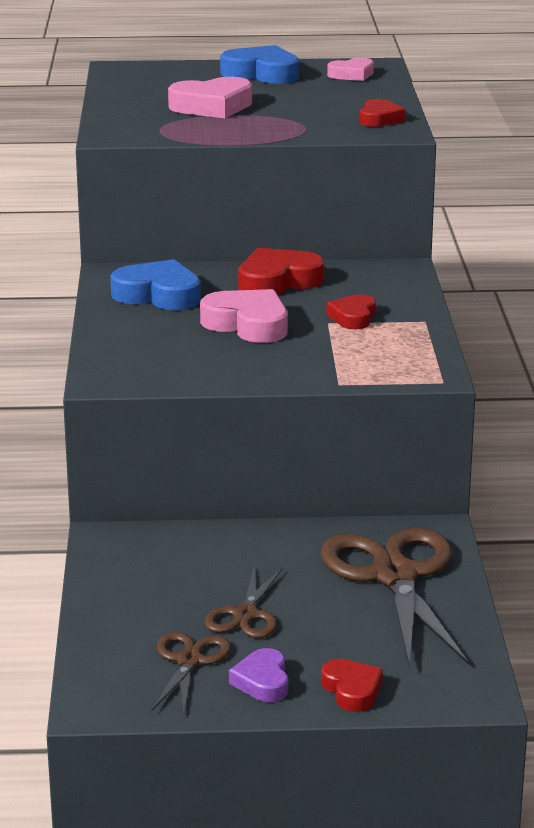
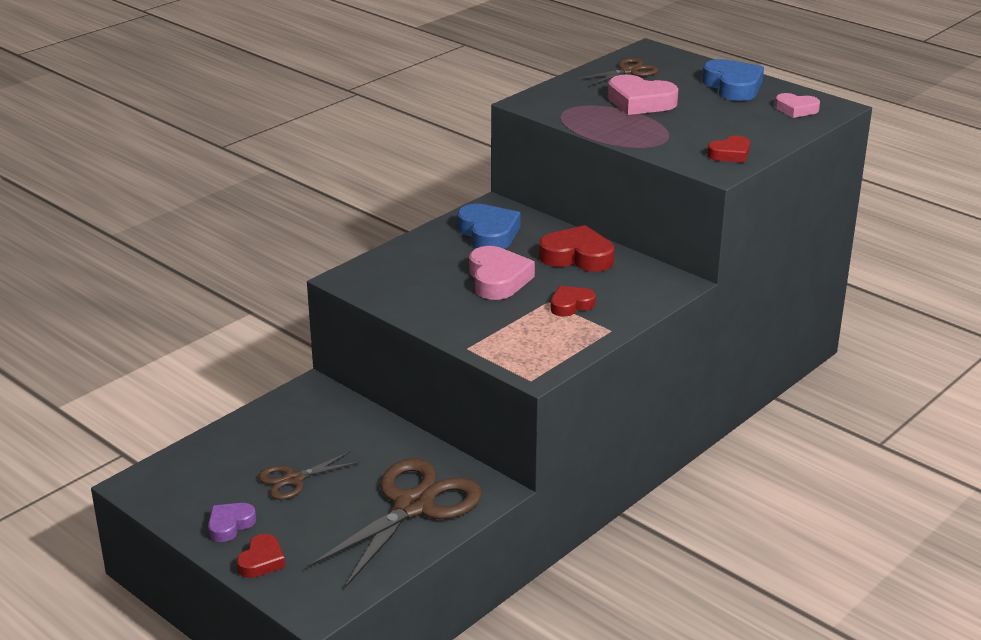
camera: 45 degrees right, 5 degrees up
brown scissors [152,632,231,713] -> brown scissors moved to [579,58,658,86]

